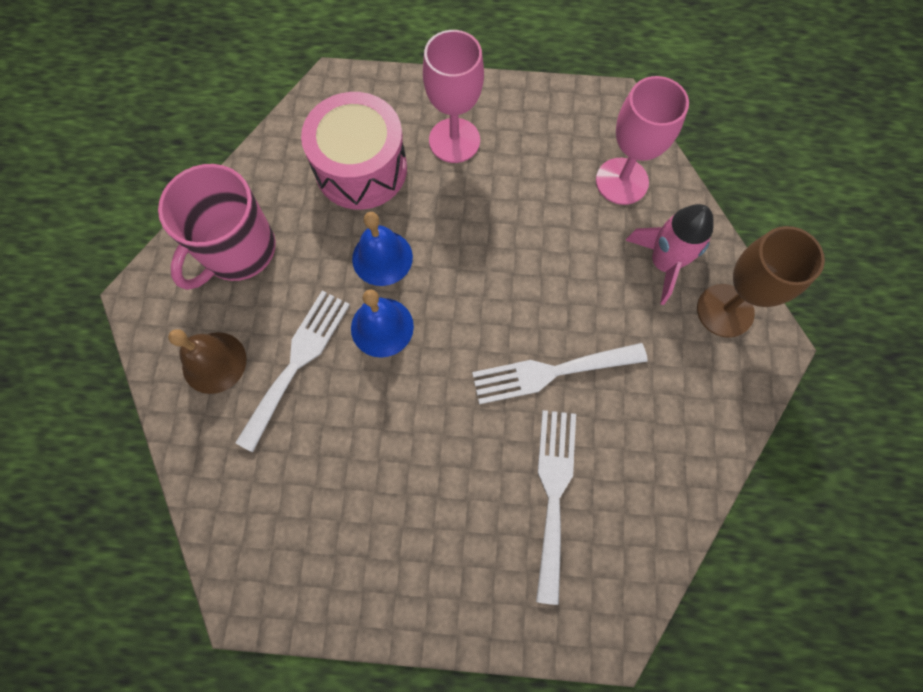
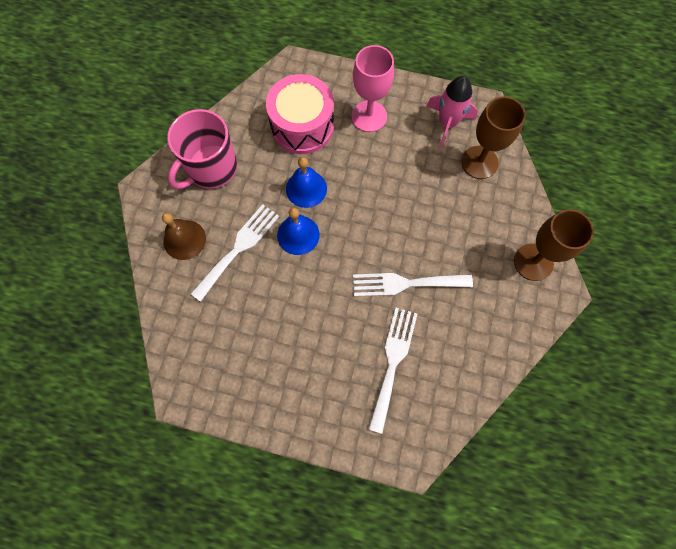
camera: 10 degrees right, 0 degrees up
pink goblet [596,76,689,205] -> brown goblet [461,96,526,179]
pink rocket [625,204,714,305] -> pink rocket moved to [427,76,478,148]

